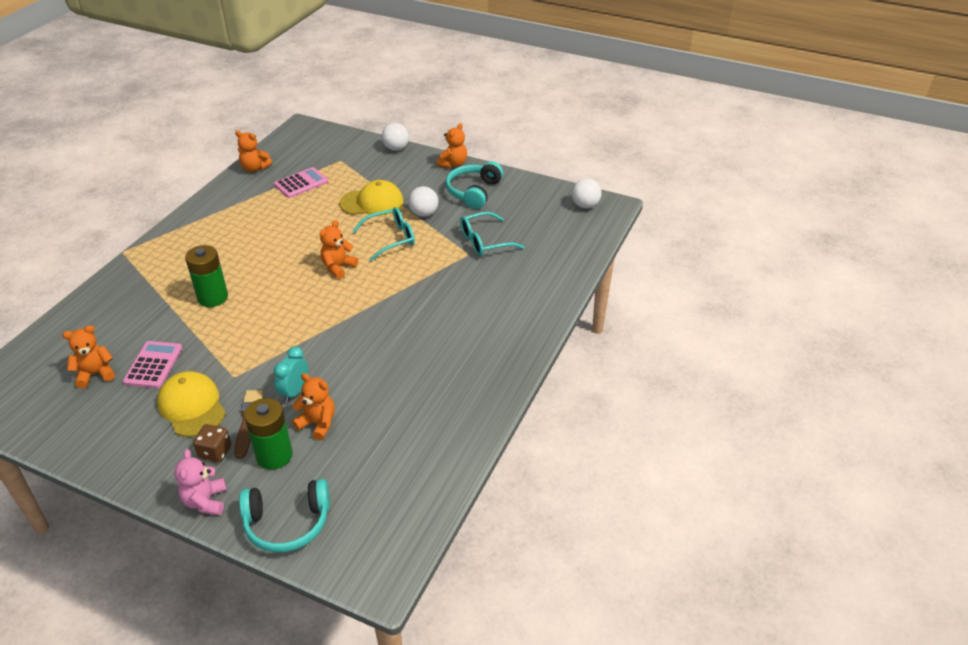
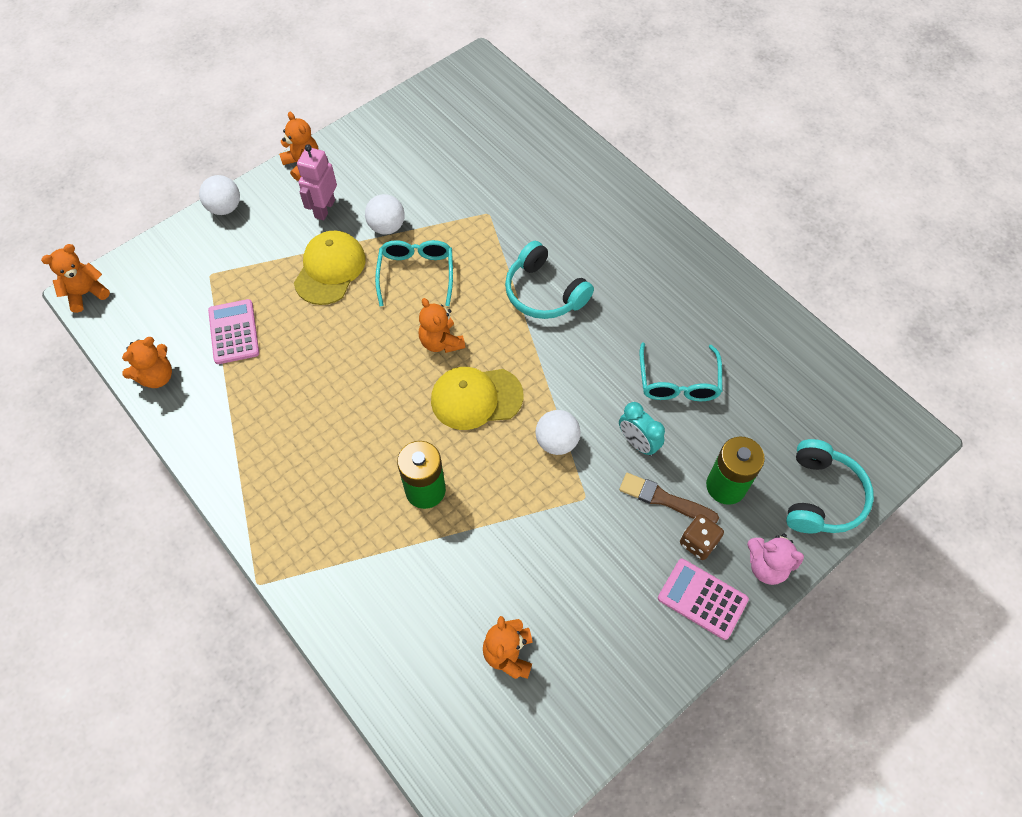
camera: 65 degrees left, 20 degrees up
pink calculator [123,341,182,388] -> pink calculator moved to [658,559,749,640]
yellow cap [157,371,226,437] -> yellow cap moved to [431,367,523,430]
orange teddy bear [292,373,335,440] -> orange teddy bear moved to [41,244,110,313]
turquoise headphones [446,161,503,209] -> turquoise headphones moved to [505,241,594,319]
turquoise glasses [460,212,524,256] -> turquoise glasses moved to [640,342,722,401]
white ball [572,178,602,208] -> white ball moved to [535,410,580,455]
none -> pink robot [297,144,337,220]

